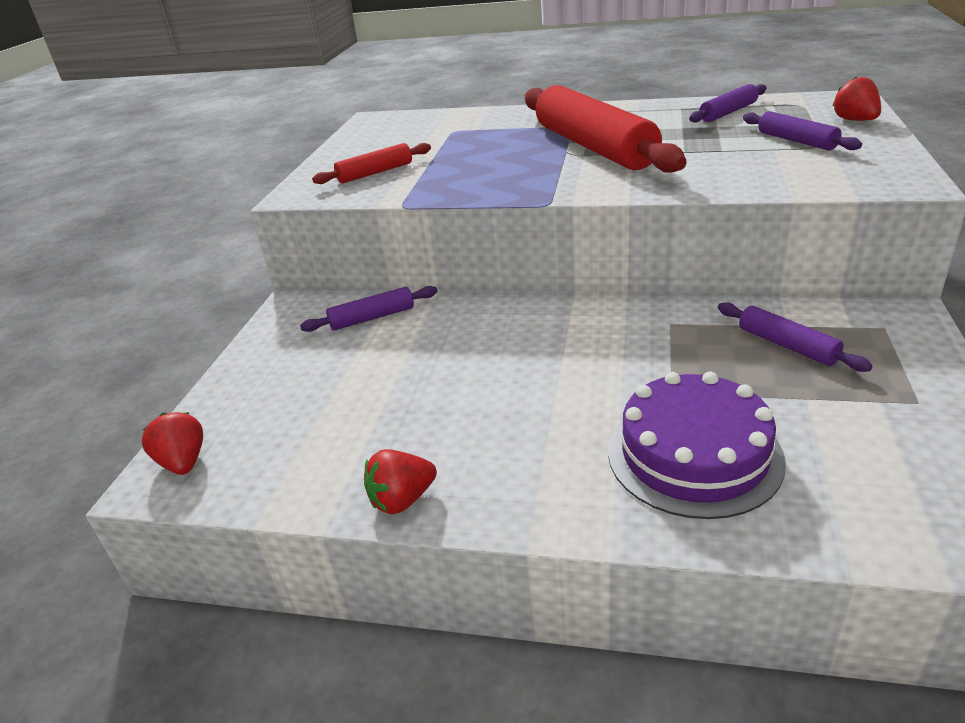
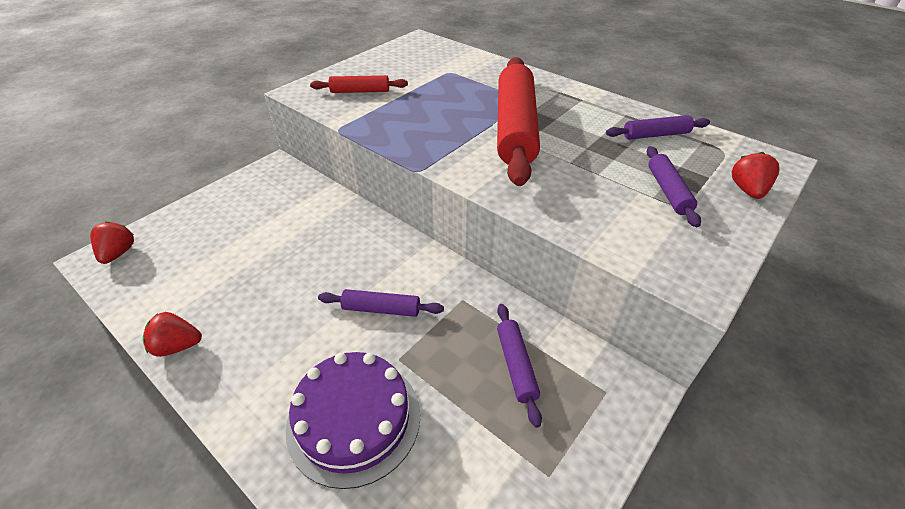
camera: 25 degrees right, 10 degrees up
purple rolling pin [300,286,437,332] -> purple rolling pin moved to [318,289,444,317]

